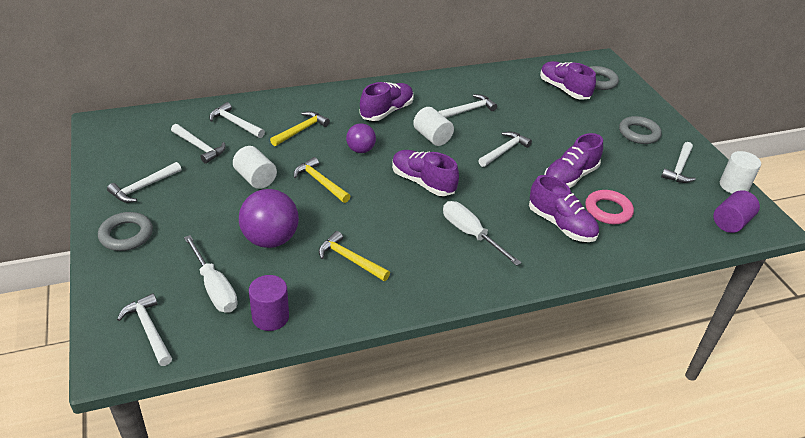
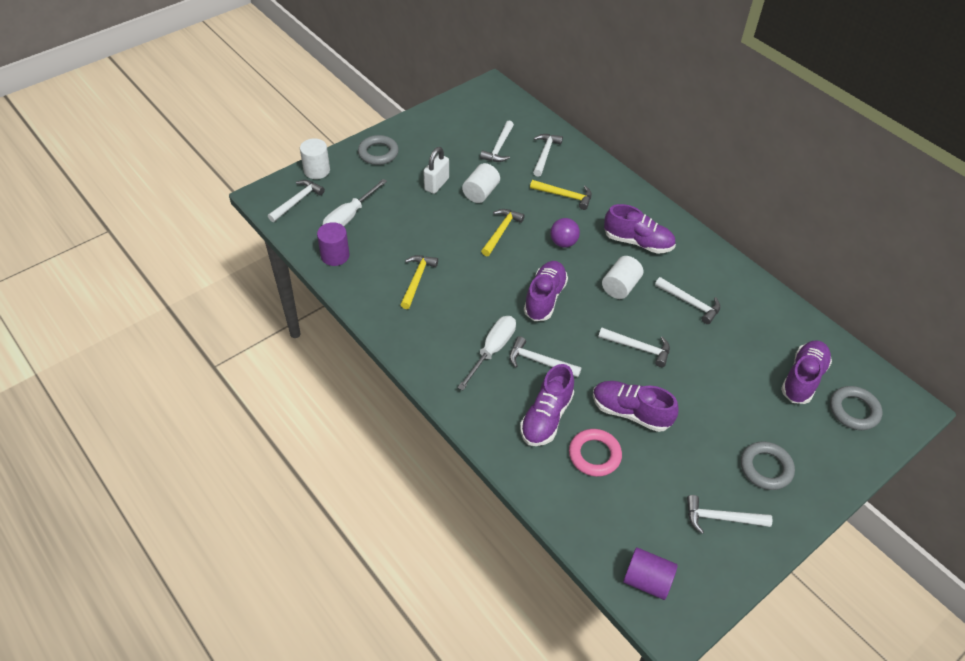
camera: 70 degrees right, 10 degrees up
white hammer [107,162,181,203] -> white hammer moved to [509,336,582,377]
purple ball [239,189,299,248] -> none
white cylinder [720,151,761,194] -> white cylinder moved to [300,138,330,179]
none -> white padlock [423,147,449,194]

